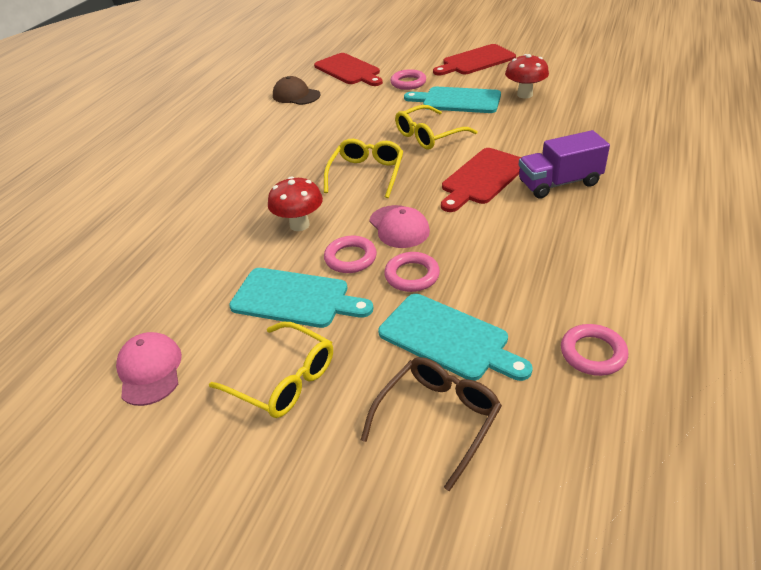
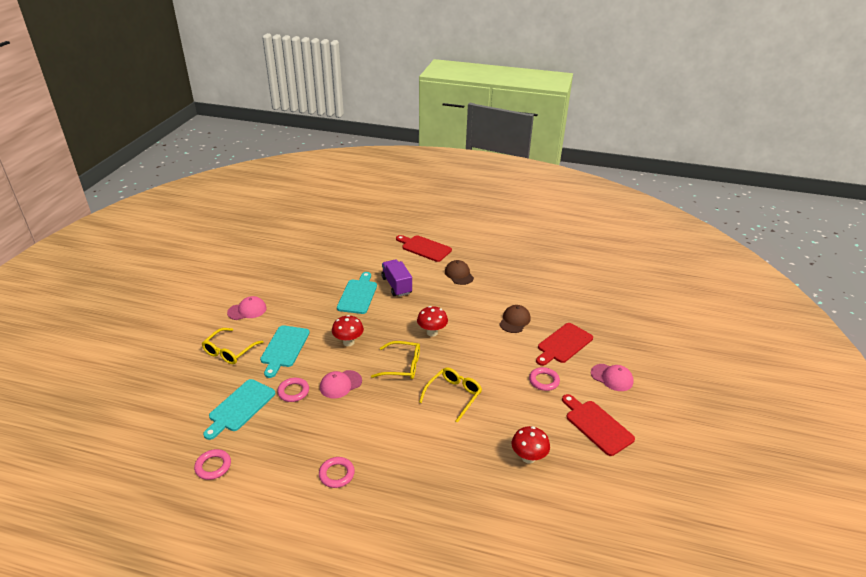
camera: 80 degrees right, 5 degrees down
pink ring [324,236,377,273] -> pink ring moved to [319,457,355,488]
brown glasses [361,357,502,491] -> none
yellow glasses [395,105,478,149] -> yellow glasses turned 75 degrees clockwise [419,368,482,423]
turquoise cutting board [404,87,501,113] -> turquoise cutting board moved to [337,272,377,314]
red cutting board [441,148,522,212] -> red cutting board moved to [396,235,452,262]
purple truck [518,130,610,199] -> purple truck moved to [382,260,412,297]
none -> red mushroom [417,306,448,337]
none -> brown cap [445,260,474,285]
none -> pink cap [591,364,633,391]

